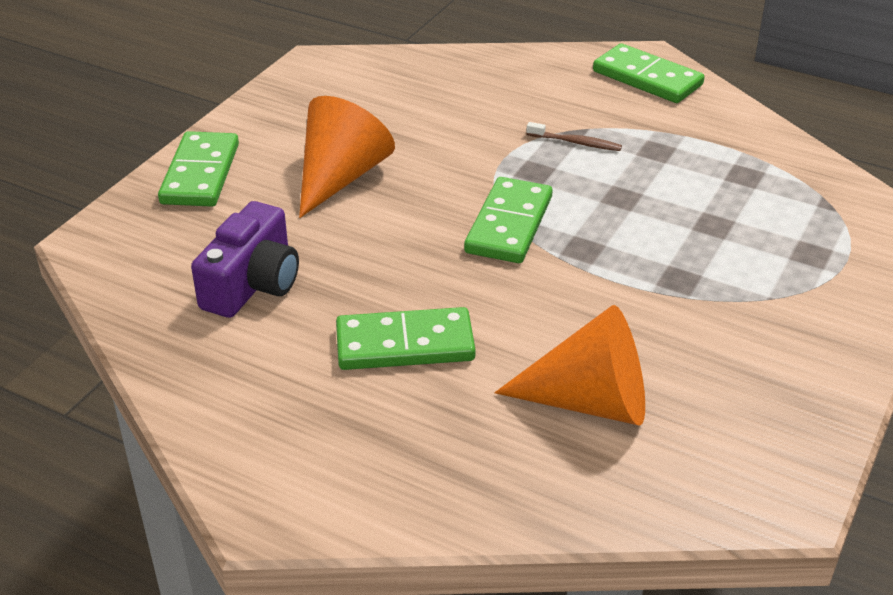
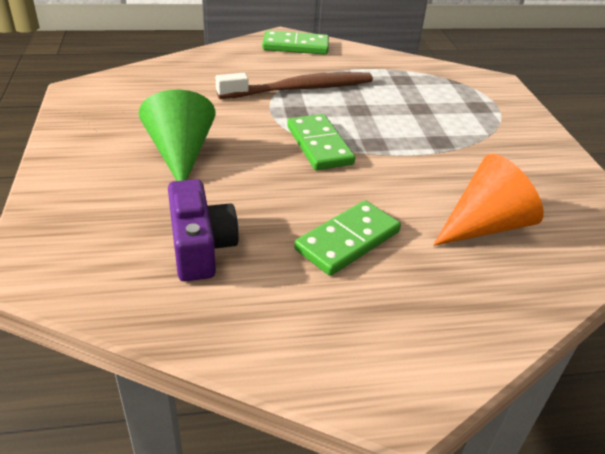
camera: 40 degrees left, 0 degrees up
green domino [158,131,239,207] -> none
orange cone [299,96,395,218] -> green cone [139,90,215,181]
brown toothbrush [526,122,622,151] -> brown toothbrush [215,72,373,99], size x2.47

